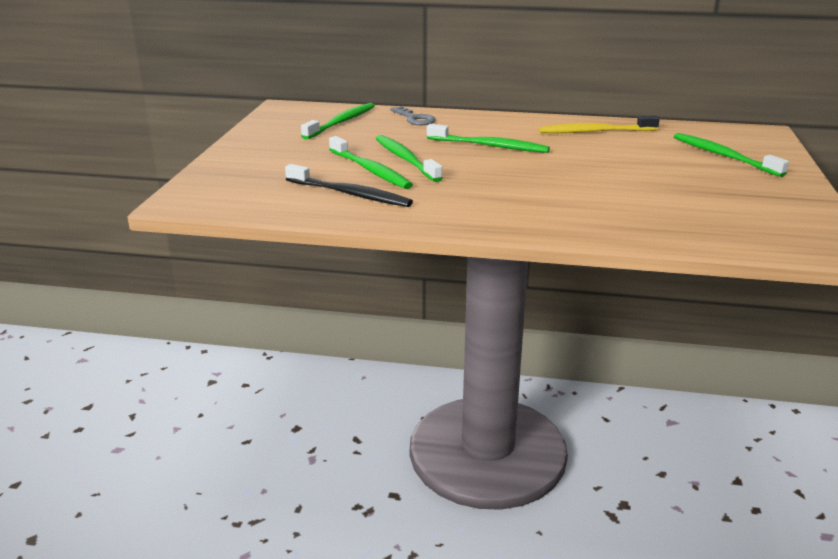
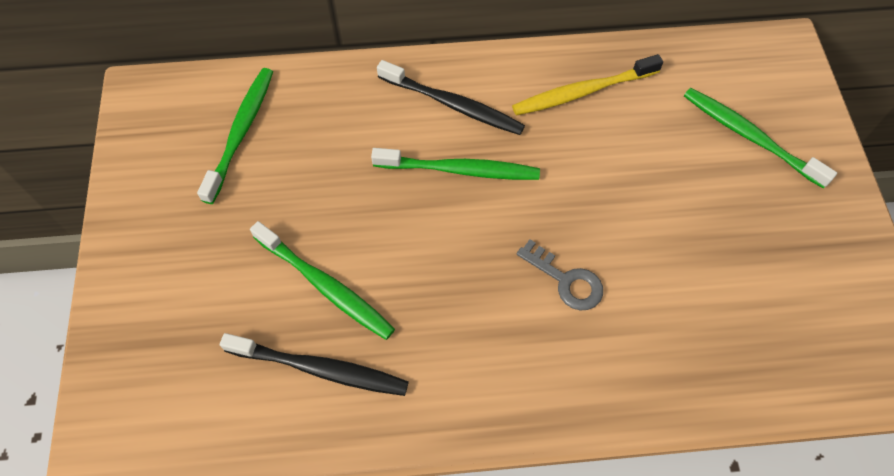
camera: 15 degrees left, 35 degrees up
green toothbrush [376,135,442,182] -> none
grey key [390,106,436,125] -> grey key moved to [517,239,603,311]
none -> black toothbrush [377,60,525,135]

